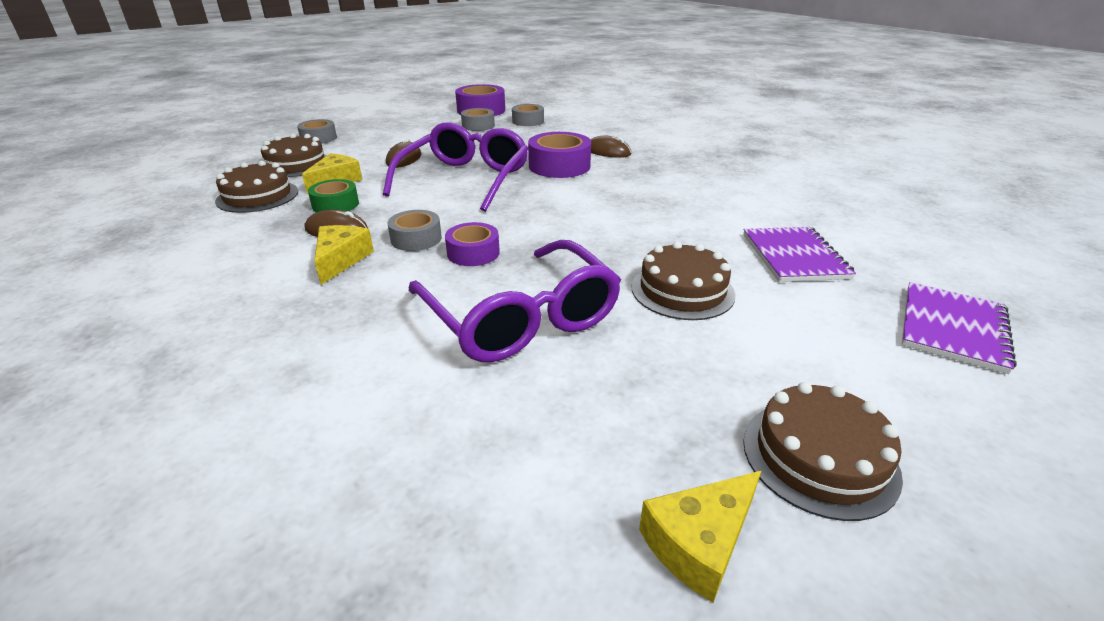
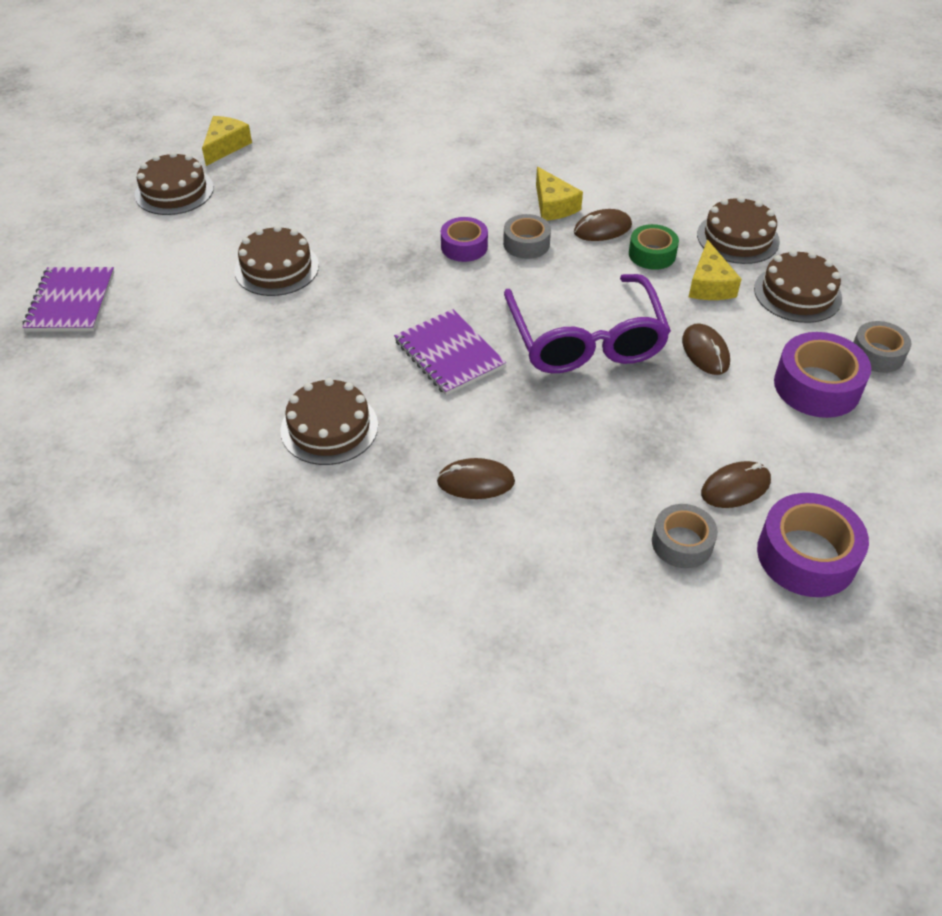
camera: 150 degrees right, 15 degrees up
purple glasses [409,240,621,362] -> none
grey tape [461,108,495,131] -> brown mouse [701,461,771,508]
purple tape [528,132,591,178] -> purple tape moved to [774,332,871,418]
purple notebook [743,227,856,282] -> purple notebook moved to [394,309,506,395]
none -> brown cake [280,378,378,465]

